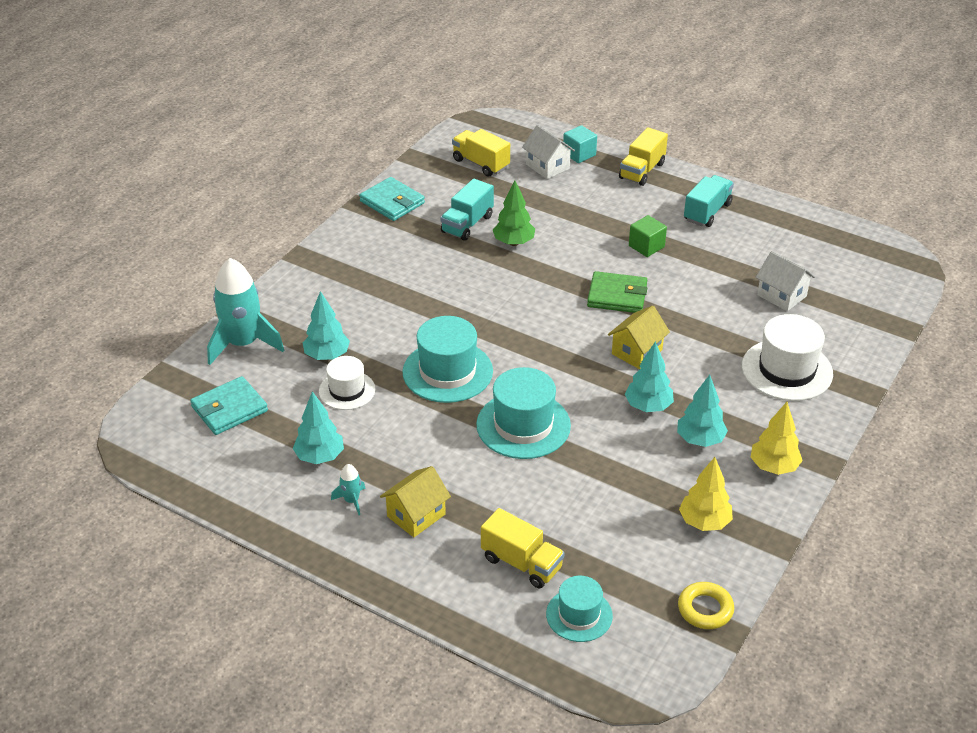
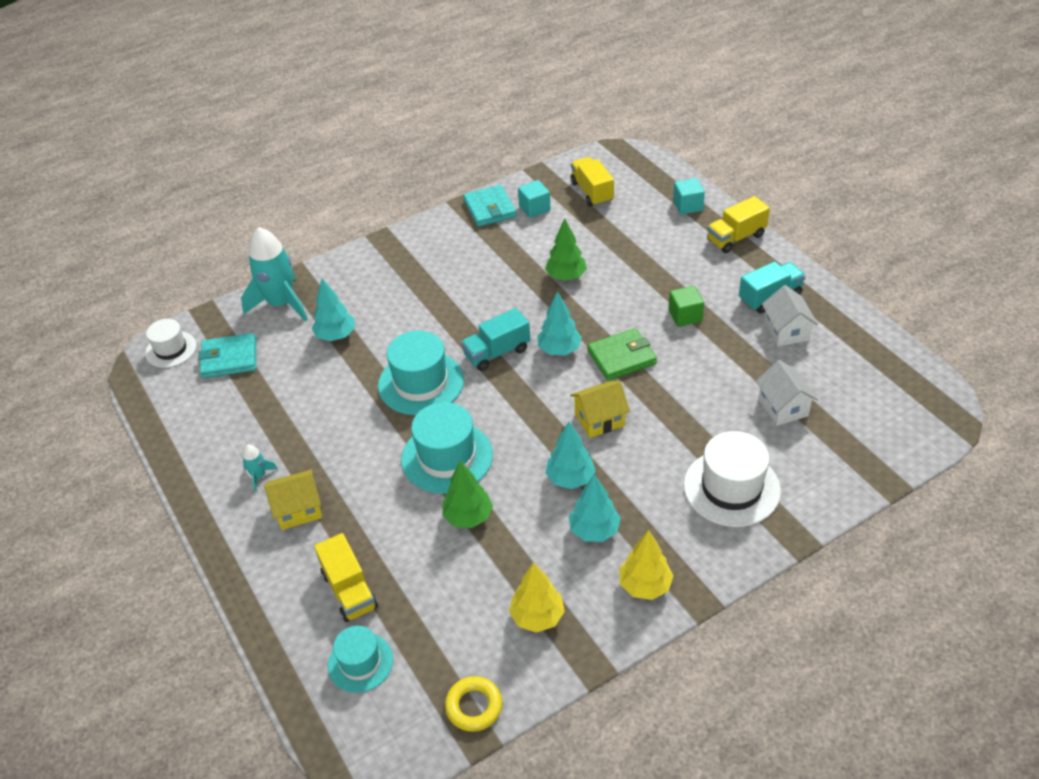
camera: 30 degrees right, 5 degrees up
turquoise tree [293,391,344,464] -> turquoise tree moved to [537,291,582,355]
white hat [319,356,375,410] -> white hat moved to [145,319,196,368]
turquoise truck [441,179,494,241] -> turquoise truck moved to [461,308,530,371]
white house [522,125,575,179] -> white house moved to [762,285,818,346]
green wallet [587,271,647,313] -> green wallet turned 60 degrees counterclockwise [587,328,657,381]
none -> green tree [442,461,493,528]
none -> turquoise cube [518,180,551,218]

